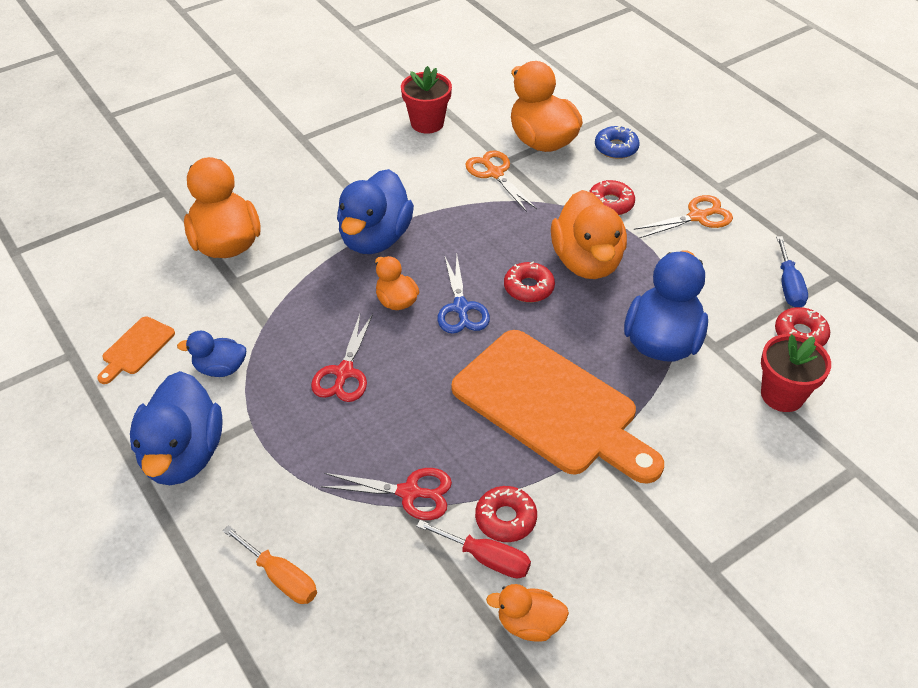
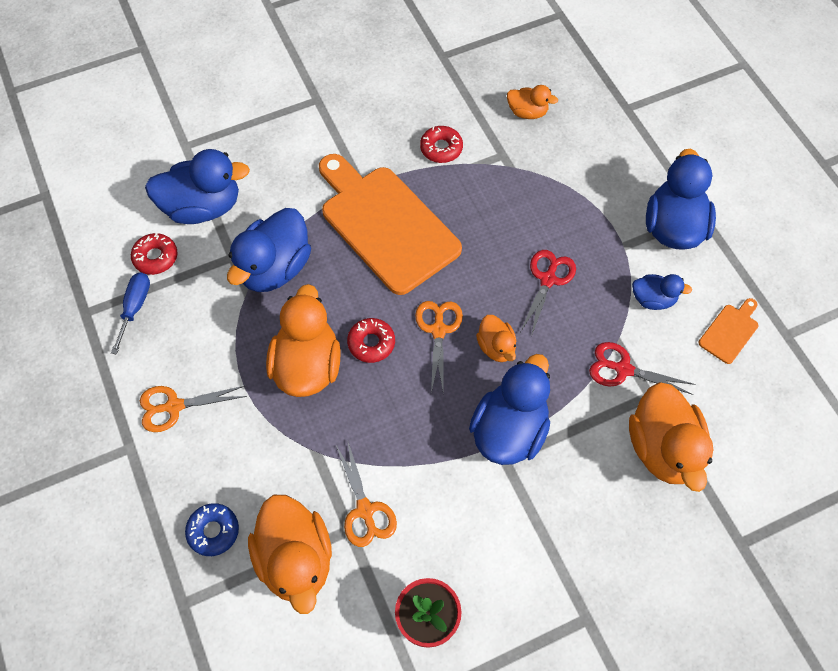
camera: 170 degrees left, 15 degrees up
orange screwdriver [223,525,317,604] -> none
red scissors [321,468,452,520] -> red scissors moved to [589,342,696,395]
red screwdriver [416,520,531,578] -> none
blue scissors [438,255,490,334] -> orange scissors [415,301,463,395]
orange duck [486,584,569,642] -> orange duck moved to [507,85,558,119]
red donut [589,180,635,215] -> none
red flower pot [761,334,831,412] -> blue duck [145,149,250,224]

